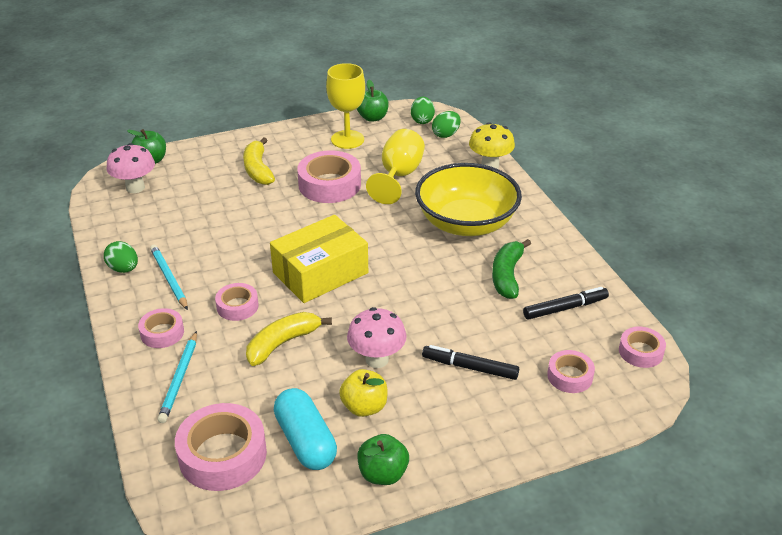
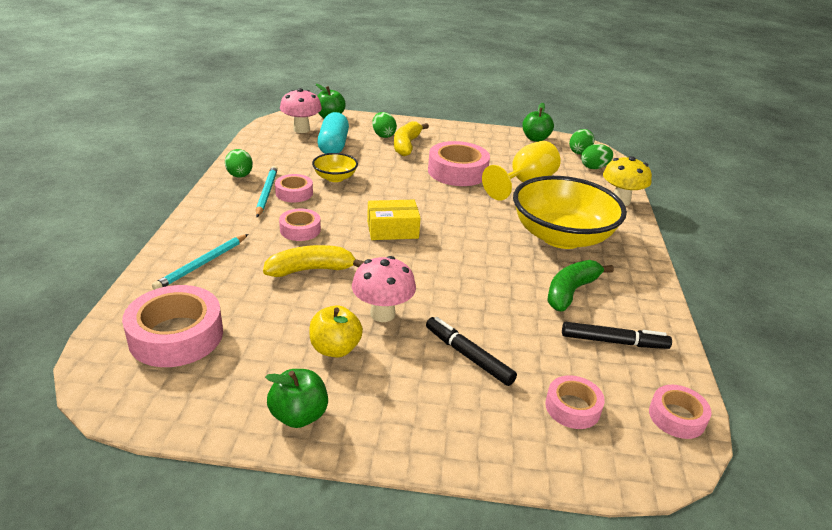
camera: 25 degrees right, 5 degrees down
pink tape [138,308,184,348] -> pink tape moved to [275,174,313,202]
yellow box [270,215,368,303] -> yellow box [367,200,421,240], size x0.62
turquoise capsule [274,388,337,470] -> turquoise capsule moved to [317,112,349,154]
yellow goblet [326,63,365,149] -> none
none -> yellow bowl [312,153,358,182]
none -> green egg [372,112,397,138]

